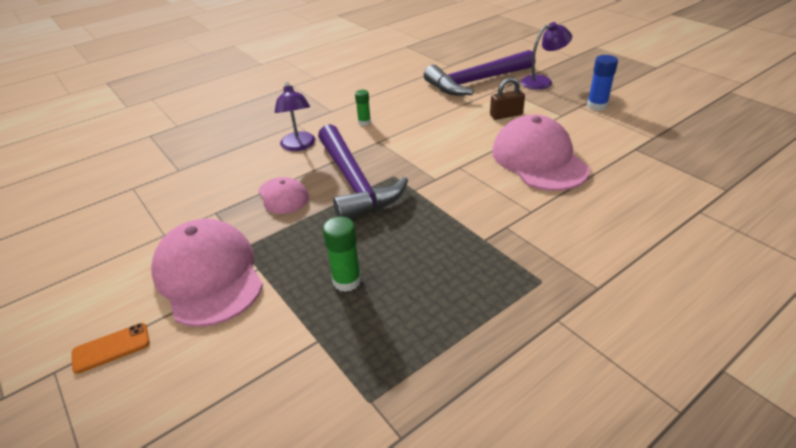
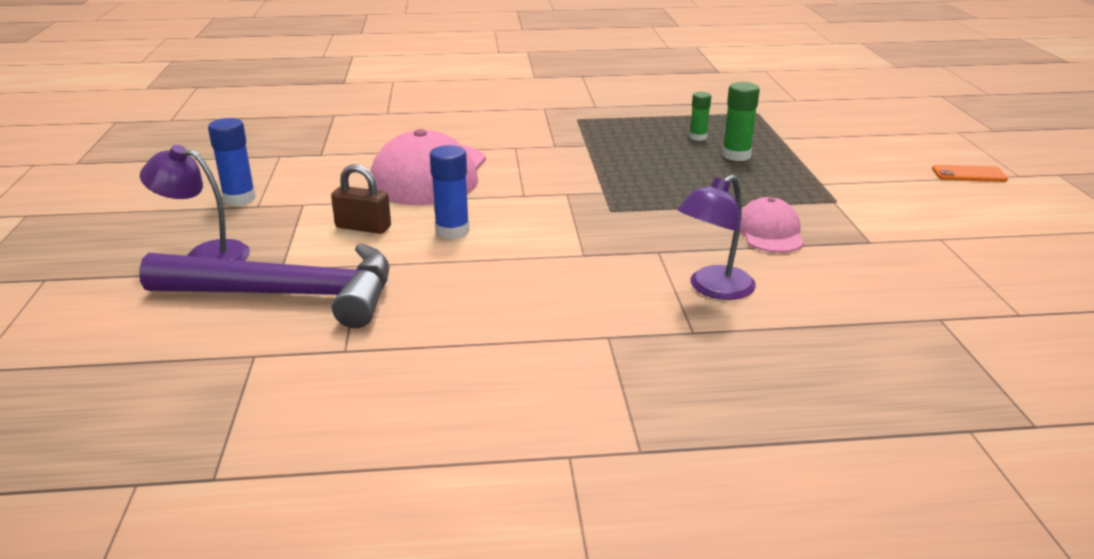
camera: 150 degrees left, 10 degrees down
pink cap [151,219,263,327] -> none
purple lamp [275,82,315,151] -> purple lamp turned 150 degrees counterclockwise [677,175,756,300]
purple hammer [318,124,408,219] -> none
green glue stick [355,90,371,126] -> green glue stick moved to [689,92,711,141]
none -> blue glue stick [430,145,470,239]

